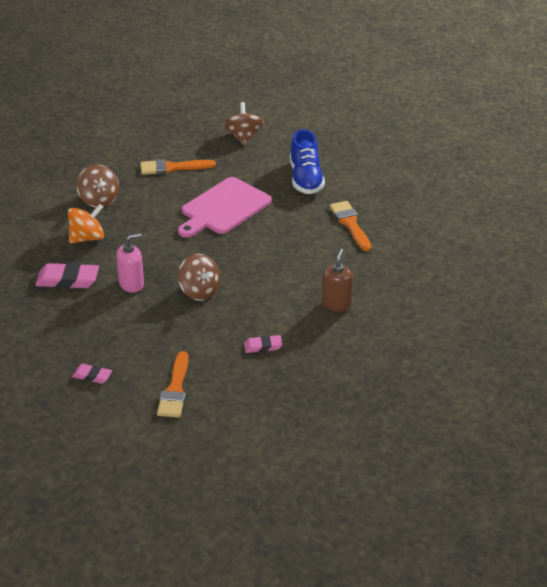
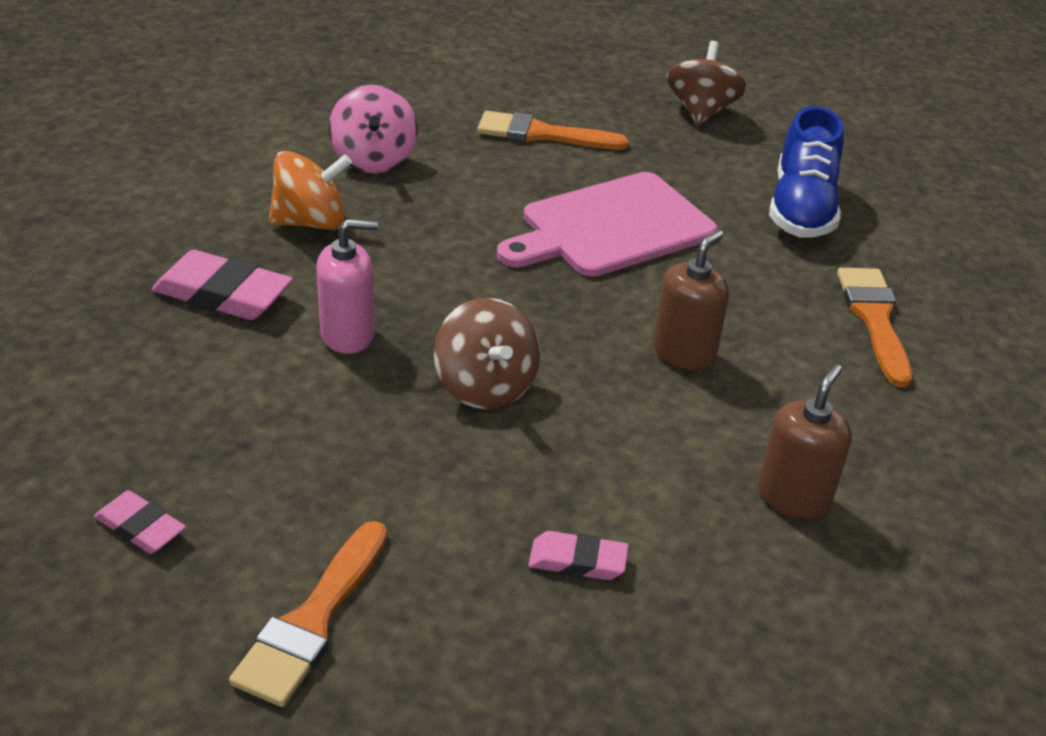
camera: 15 degrees right, 0 degrees up
brown spinning top [76,165,119,208] -> pink spinning top [329,85,418,173]
none -> brown soap dispenser [653,230,729,370]

